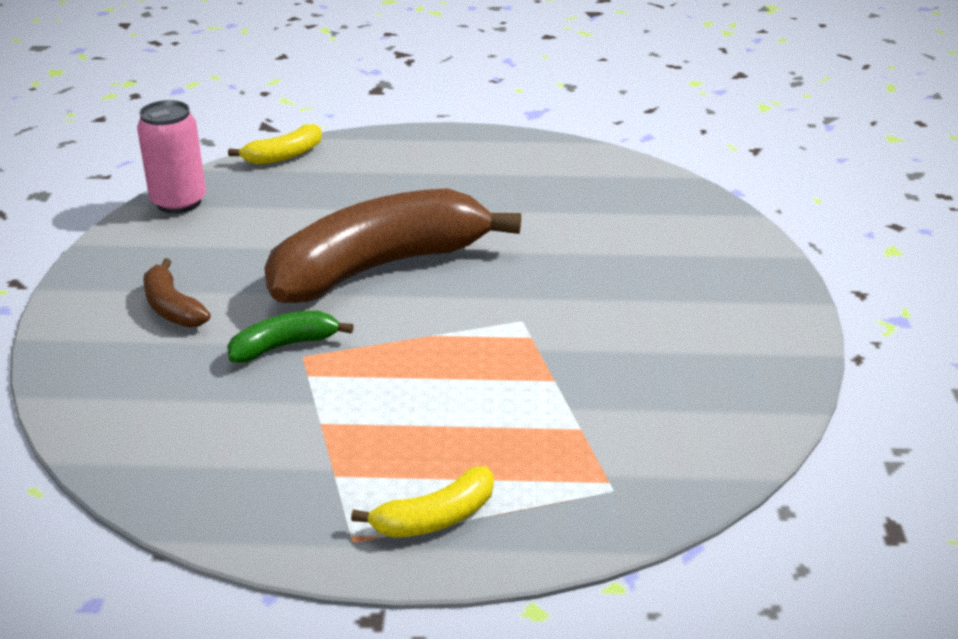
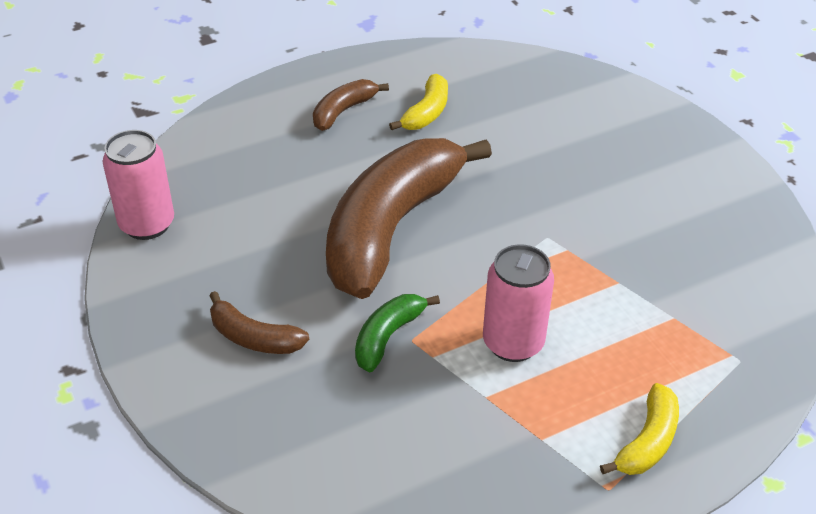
camera: 30 degrees left, 10 degrees up
yellow banana [228,124,322,165] -> yellow banana moved to [389,74,448,130]
none -> brown banana [313,79,389,131]
none -> pink can [483,244,554,362]

